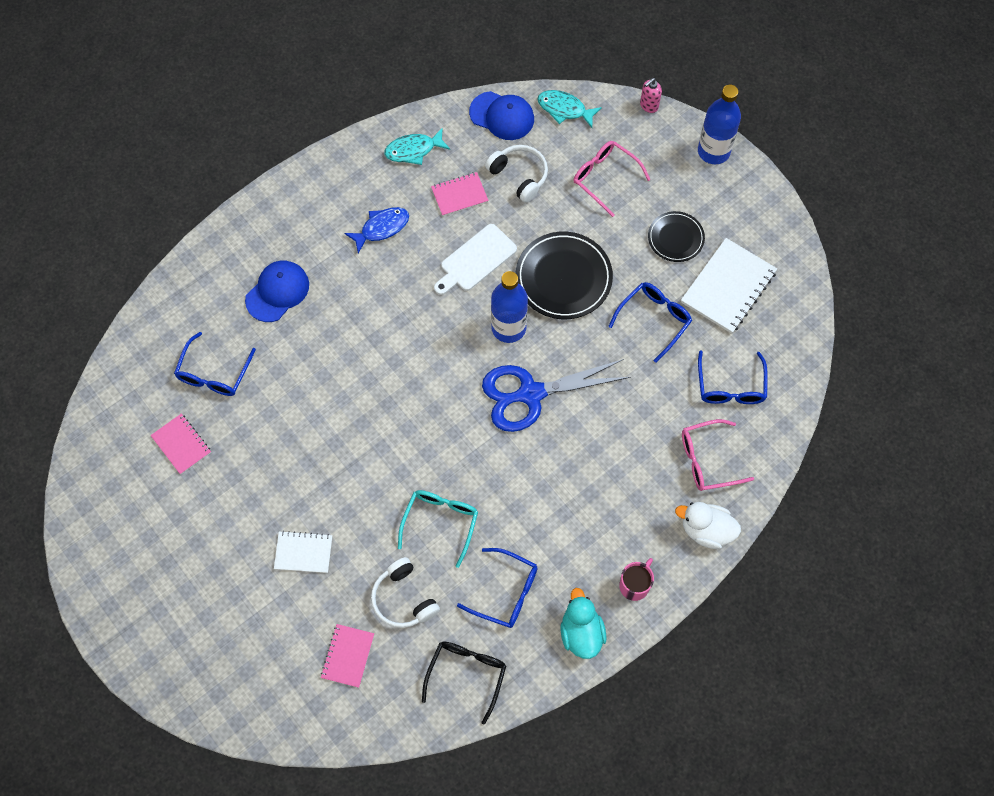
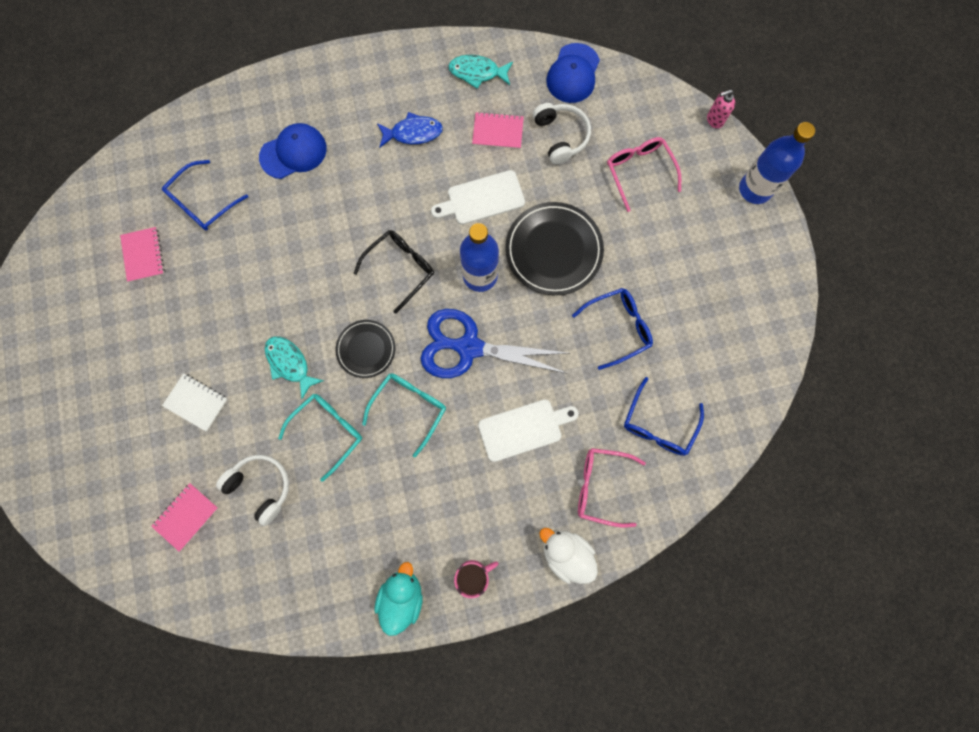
camera: 25 degrees right, 10 degrees up
white headphones [371,557,440,628] -> white headphones turned 135 degrees clockwise [216,455,289,526]
black glasses [422,641,506,725] -> black glasses moved to [353,230,434,314]
blue glasses [457,548,538,628] -> none
blue cap [469,91,534,140] -> blue cap turned 60 degrees clockwise [546,43,600,103]
turquoise fish [538,90,602,128] -> turquoise fish moved to [265,336,324,400]
black plate [648,211,705,262] -> black plate moved to [335,320,395,378]
white notebook [681,238,777,334] -> none
none -> turquoise glasses [362,373,446,458]
none -> white cutting board [478,399,579,462]

